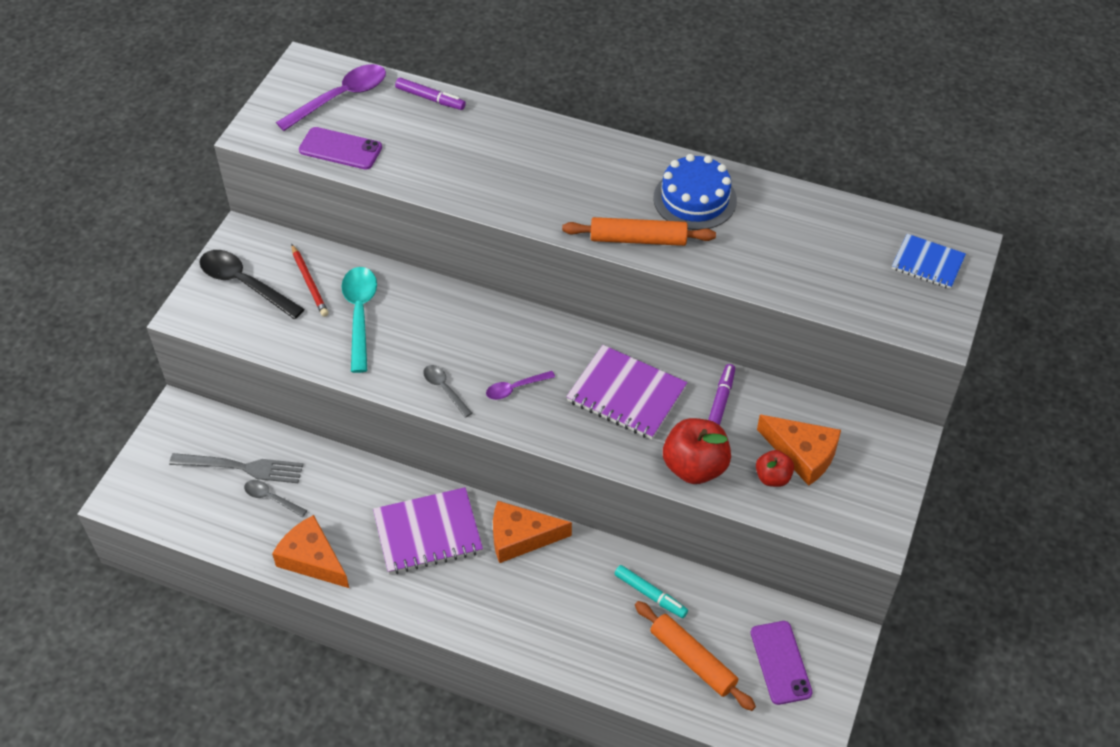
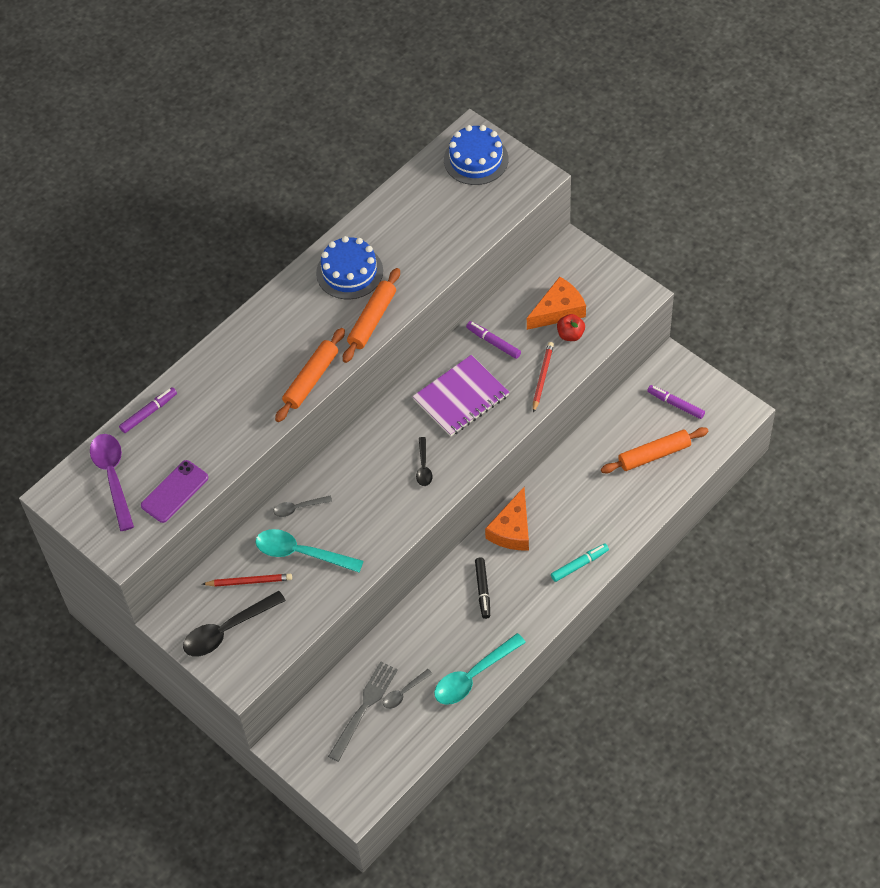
camera: 65 degrees left, 5 degrees up
orange cheese [272,515,349,588] -> turquoise spoon [434,633,526,705]
purple notebook [373,487,483,574] -> black marker [475,558,490,619]
grey spoon [423,365,472,418] -> grey spoon moved to [273,496,332,517]
purple spoon [486,371,555,400] -> black spoon [416,437,433,486]
turquoise marker [615,565,688,618] -> turquoise marker moved to [551,544,609,582]
red apple [663,418,731,484] -> red pencil [533,342,554,413]
purple phone [751,621,813,705] -> purple marker [647,385,705,419]
blue notebook [892,234,966,289] -> blue cake [444,125,509,185]
none -> orange rolling pin [275,328,345,422]

